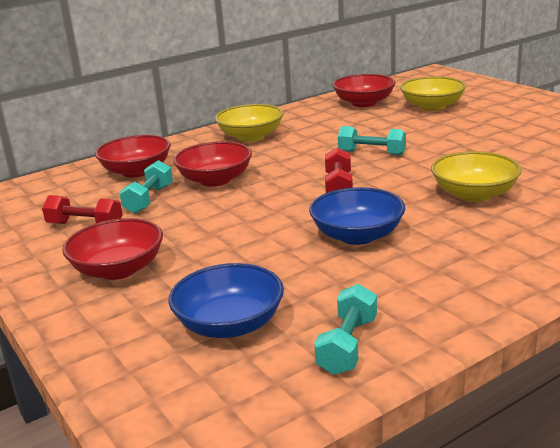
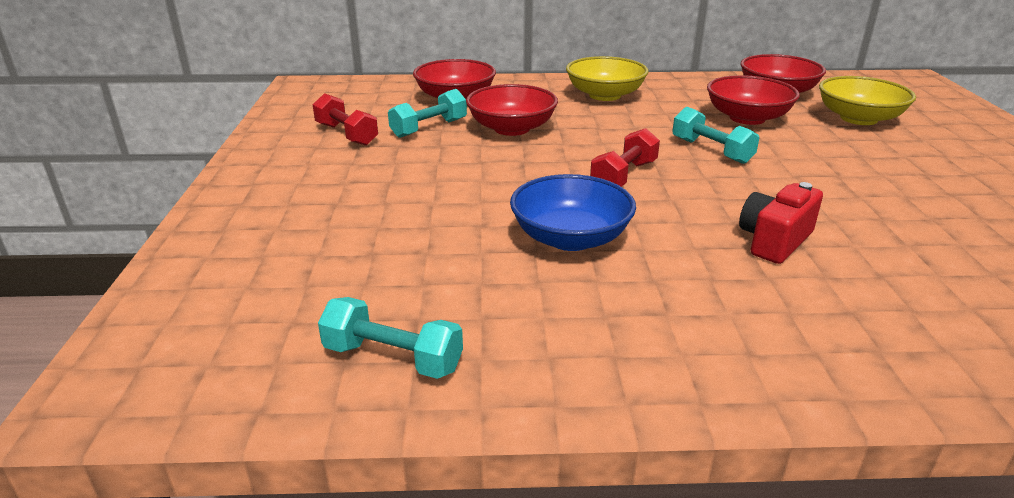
camera: 30 degrees right, 5 degrees up
red bowl [62,218,163,280] -> red bowl moved to [707,75,800,125]
blue bowl [169,263,284,338] -> none
turquoise dumbbell [314,284,377,375] -> turquoise dumbbell turned 60 degrees clockwise [318,297,463,379]
yellow bowl [431,151,521,202] -> red camera [739,182,823,264]

